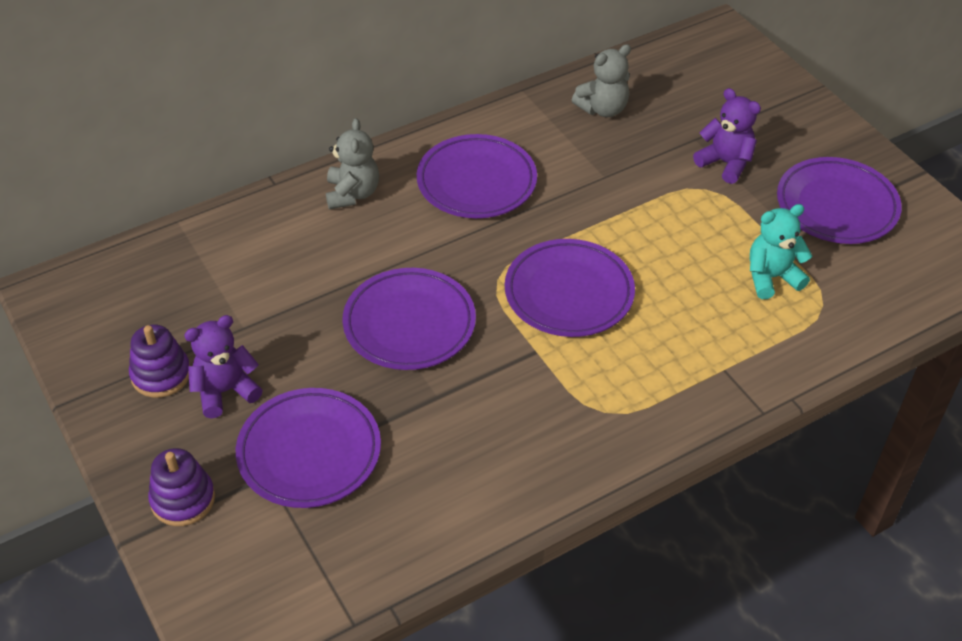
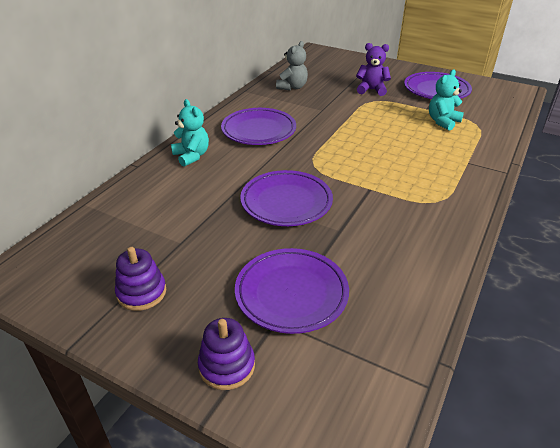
camera: 30 degrees left, 10 degrees down
purple teddy bear [184,315,263,419] -> none
grey teddy bear [326,118,379,209] -> turquoise teddy bear [171,99,209,167]
purple plate [505,239,635,337] -> none

